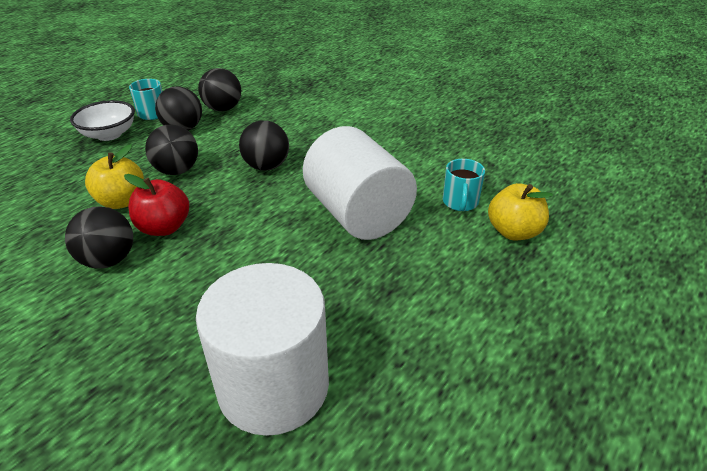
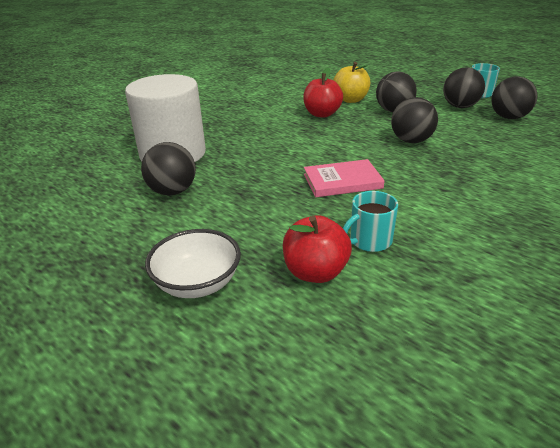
camera: 95 degrees right, 5 degrees down
black ball [65,206,133,269] -> black ball moved to [141,142,196,195]
white bowl [70,100,135,141] -> white bowl moved to [145,229,241,298]
white cylinder [303,126,417,240] -> pink book [304,159,385,197]
turquoise mug [443,159,485,211] -> turquoise mug turned 45 degrees counterclockwise [343,191,398,252]
yellow apple [488,183,553,241] -> red apple [283,215,352,283]

